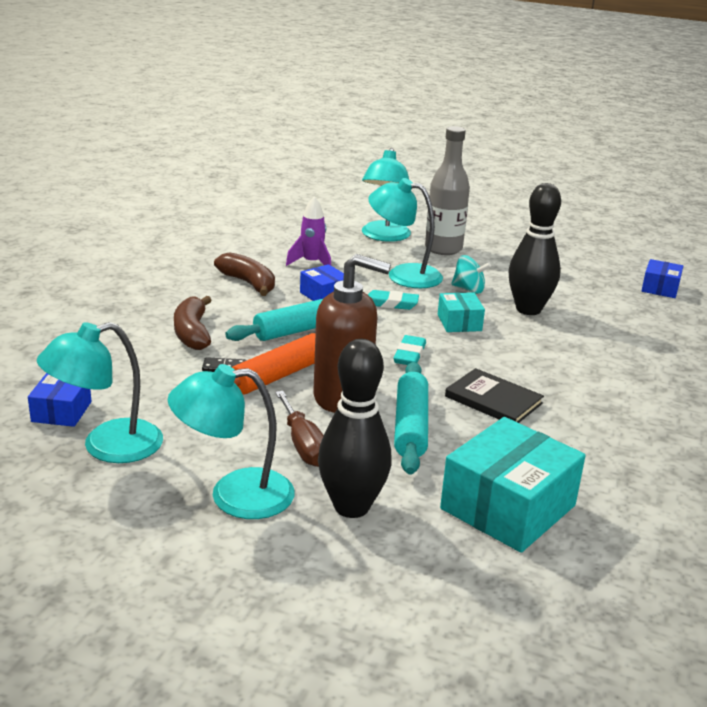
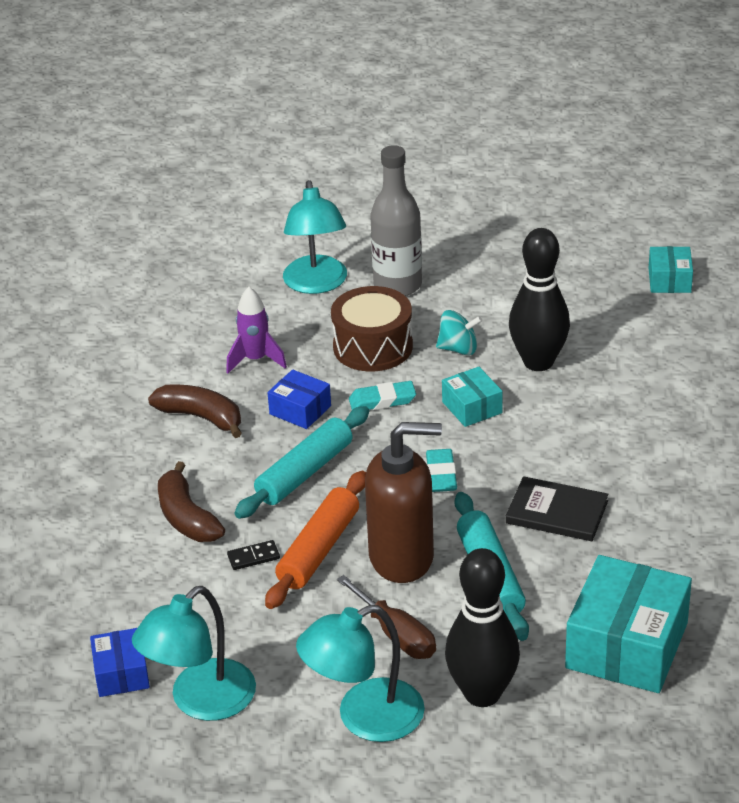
camera: 15 degrees left, 10 degrees up
turquoise lamp [368,178,443,288] -> brown drum [331,286,413,371]
blue box [641,259,683,298] -> turquoise box [649,246,693,293]

